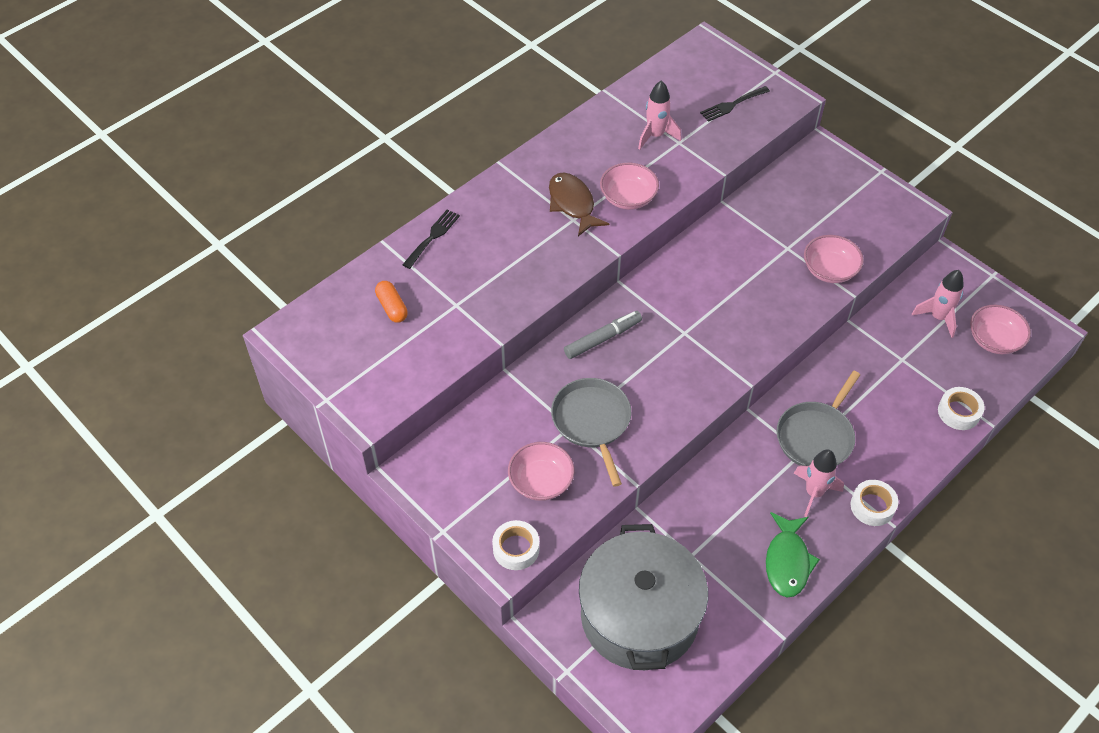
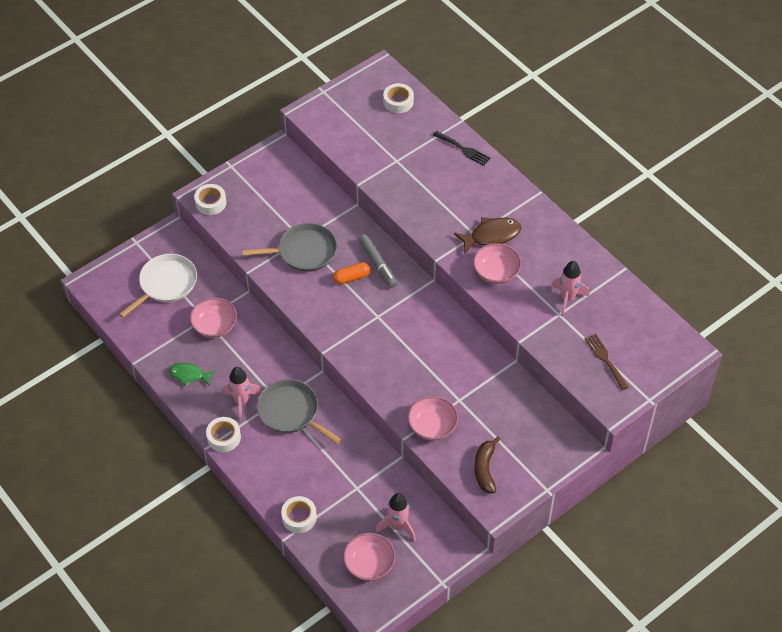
camera: 95 degrees right, 0 degrees up
orange capsule [375,281,408,323] -> orange capsule moved to [333,262,370,285]
pink bowl [508,442,575,501] -> pink bowl moved to [190,298,237,338]
grey pot [579,524,708,670] -> white pan [119,254,197,317]
black fork [700,86,770,122] -> brown fork [584,334,629,390]
green fish [766,512,820,597] -> green fish [169,363,215,386], size x0.66
none -> white tape [383,83,414,113]
none -> brown banana [474,436,501,493]

